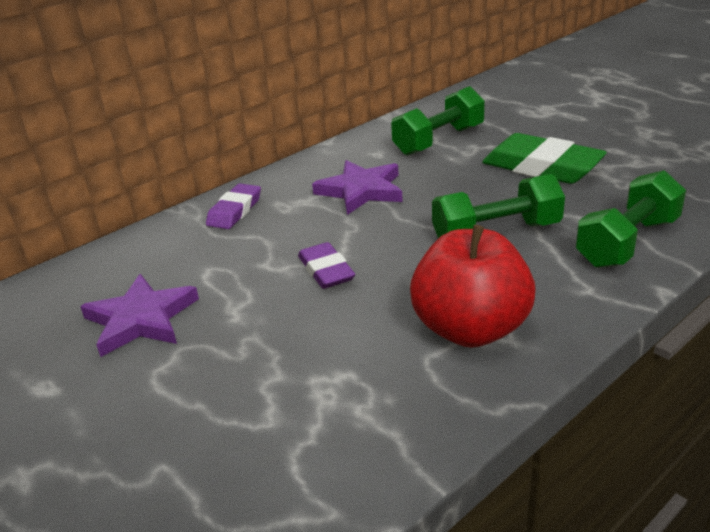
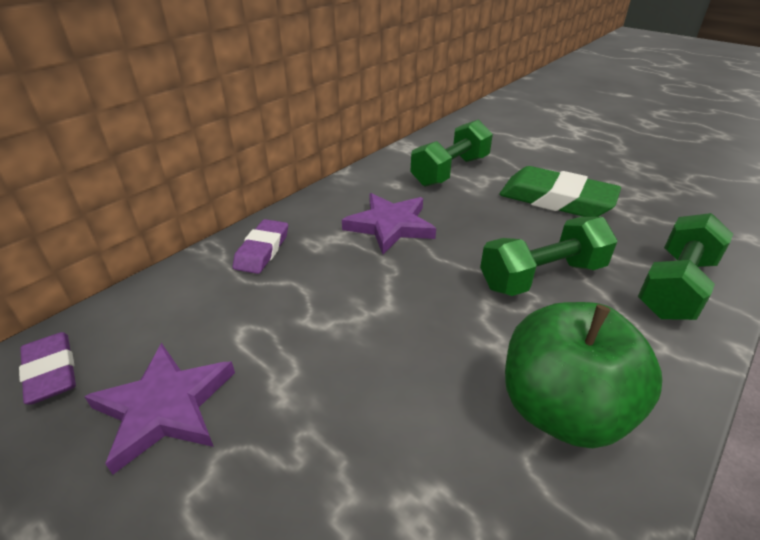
camera: 10 degrees left, 5 degrees up
purple eraser [298,242,355,289] -> purple eraser moved to [19,332,76,405]
red apple [410,225,536,348] -> green apple [505,302,662,448]

